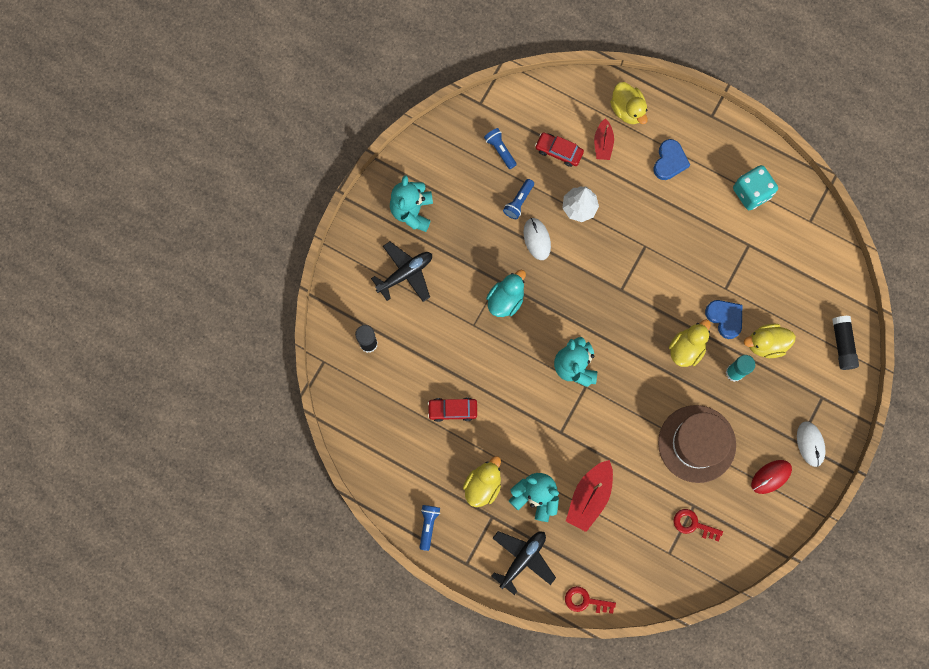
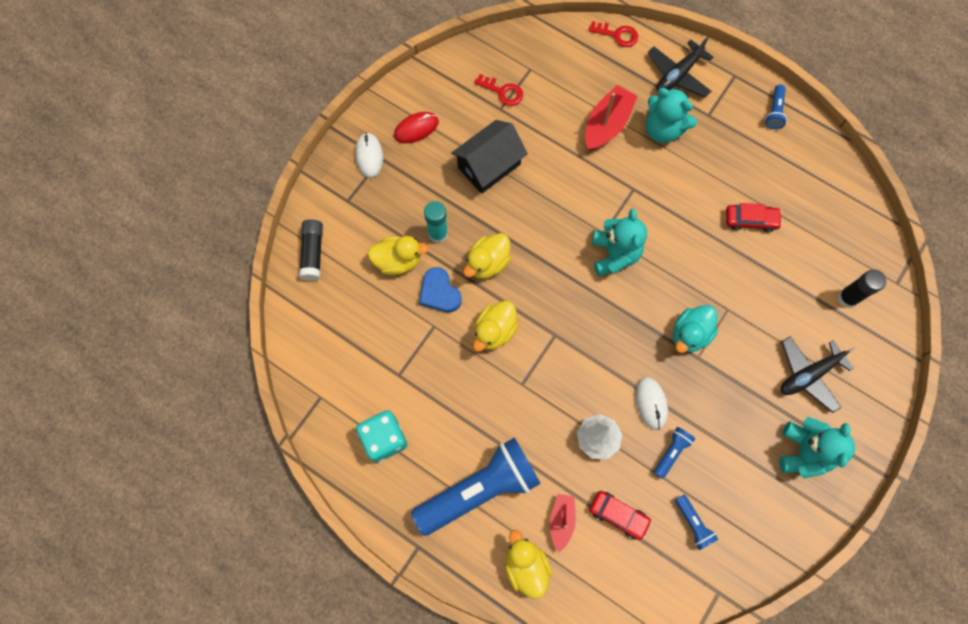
camera: 175 degrees left, 5 degrees down
yellow duck [463,456,501,507] -> yellow duck moved to [473,301,519,352]
blue heart [653,139,690,180] -> blue flashlight [411,437,541,536]
brown hat [658,405,736,483] -> black house [451,120,528,194]

